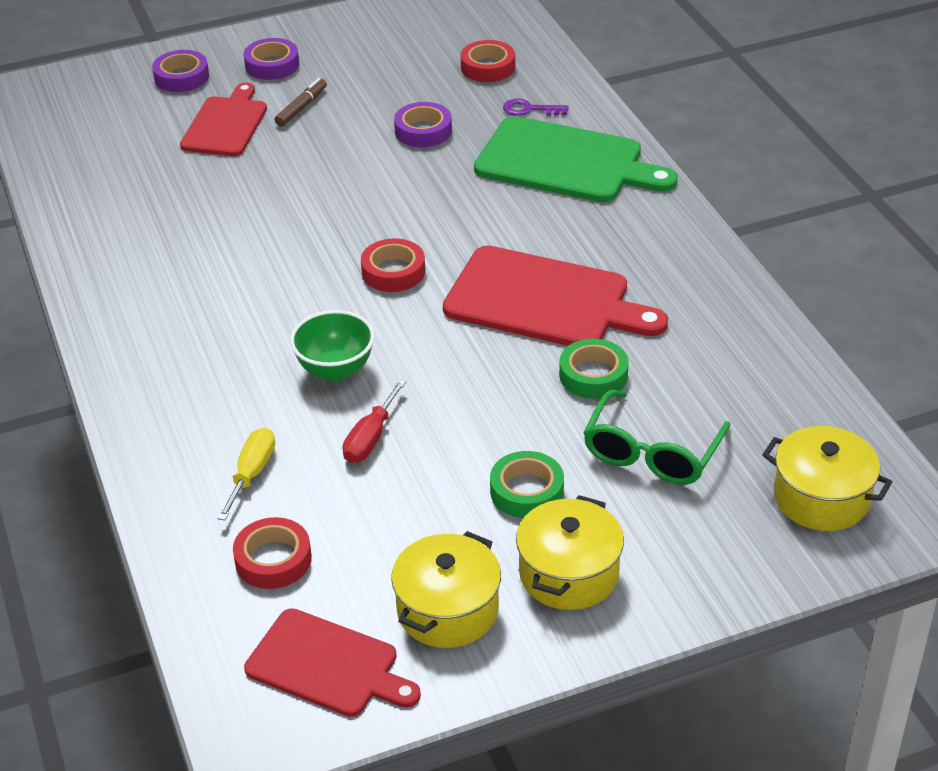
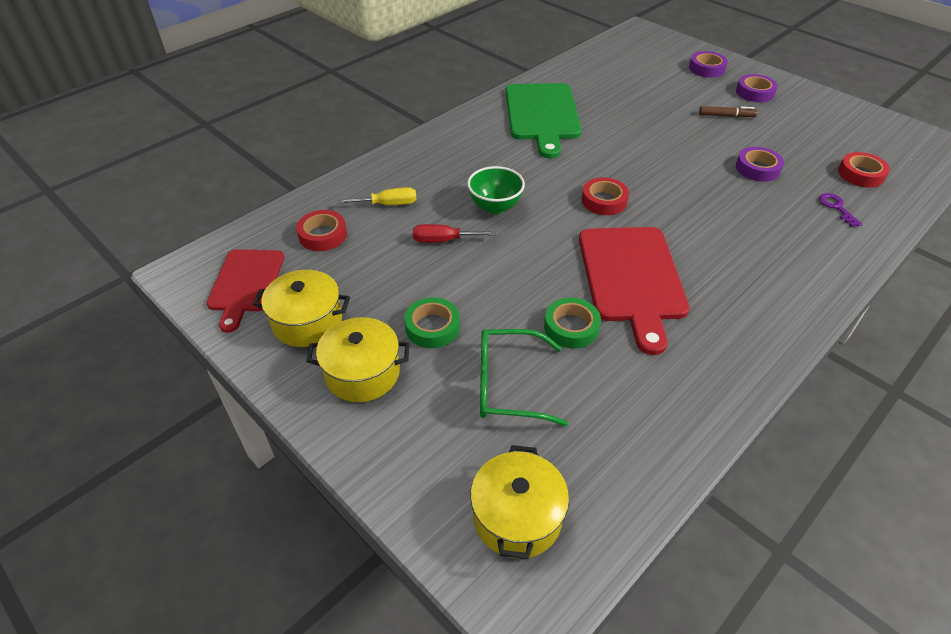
camera: 65 degrees right, 5 degrees up
red cutting board [180,83,267,156] -> none
green cutting board [474,116,678,202] -> green cutting board moved to [506,83,582,158]

